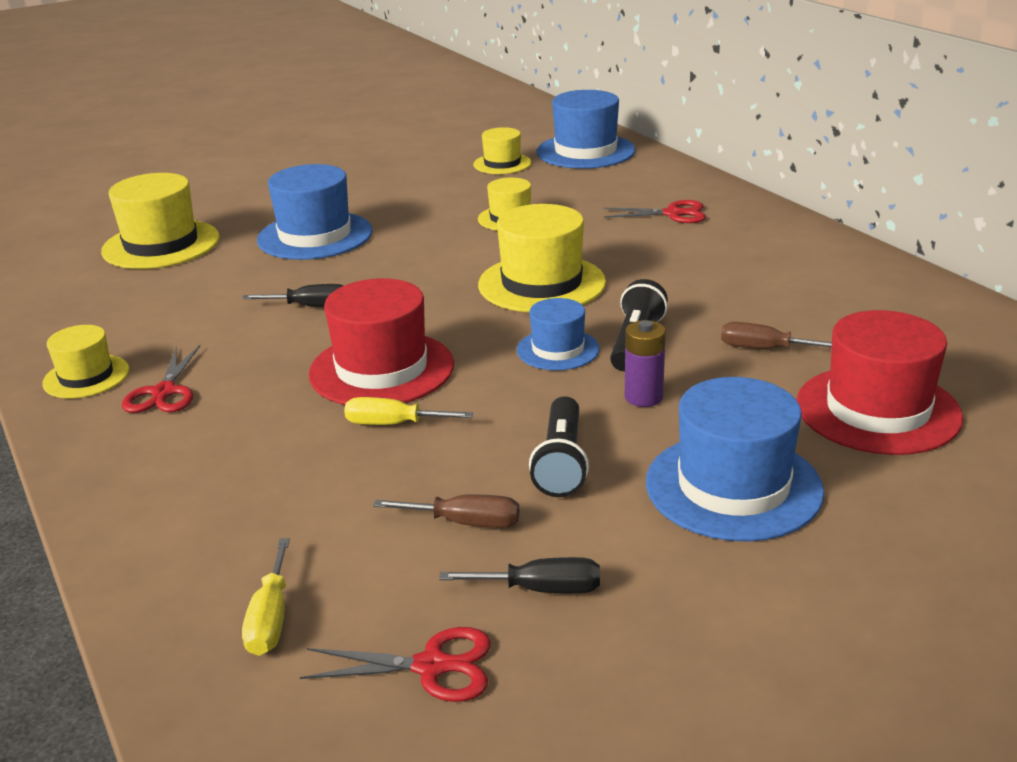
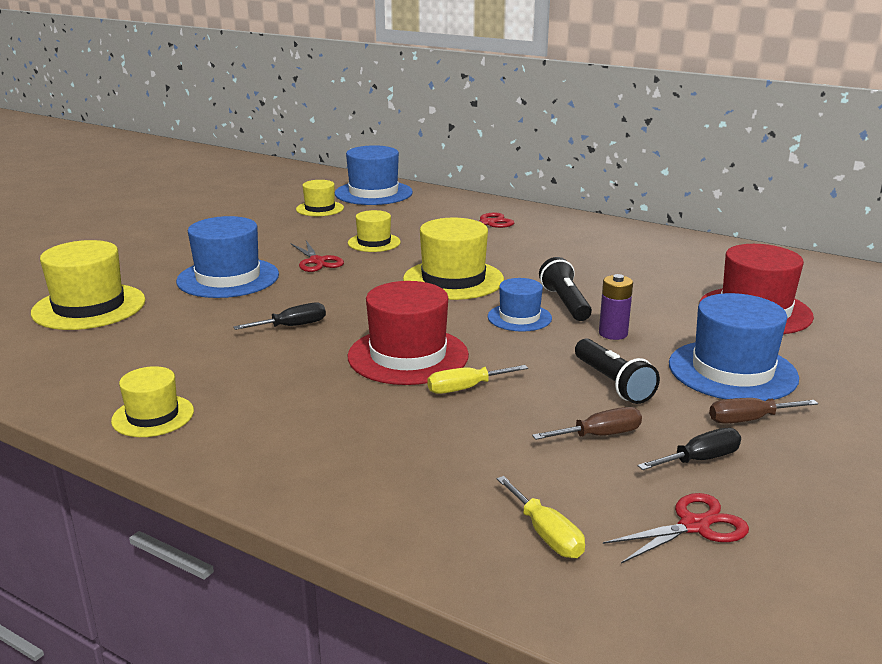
camera: 30 degrees left, 5 degrees down
red scissors [122,344,201,413] -> red scissors moved to [290,240,344,272]
brown screwdriver [721,322,832,349] -> brown screwdriver moved to [709,398,818,424]

